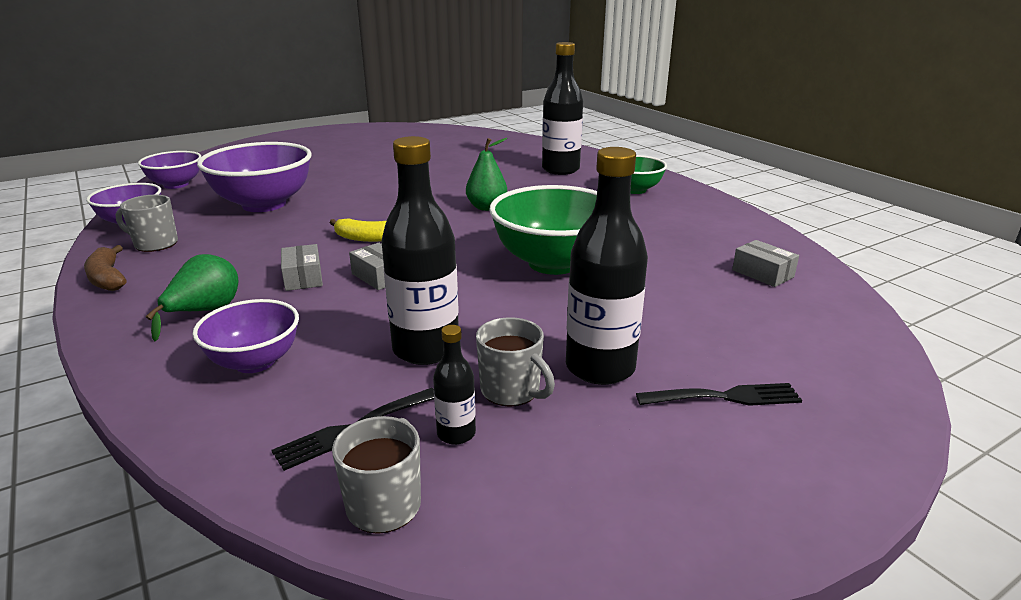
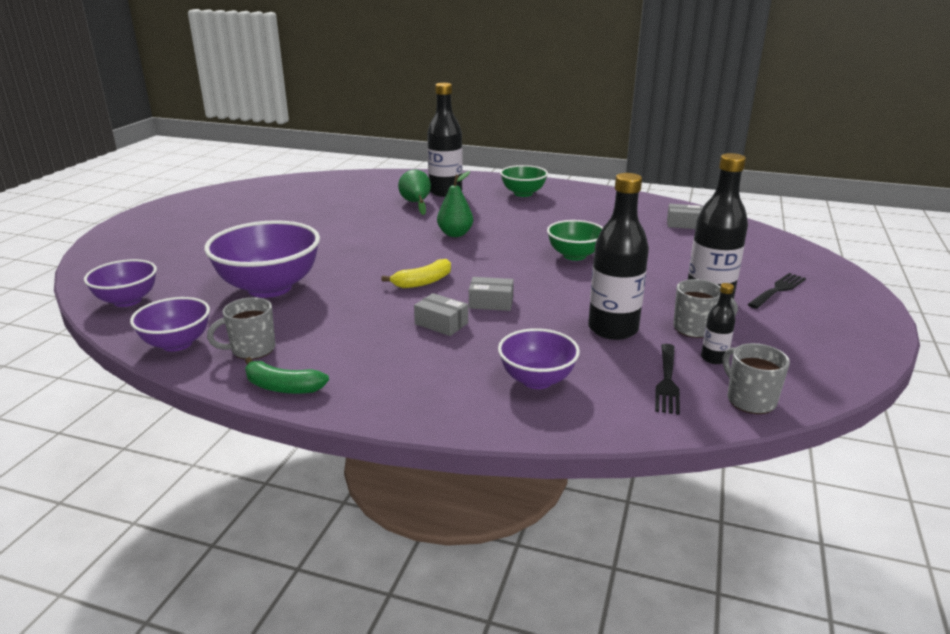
camera: 40 degrees left, 0 degrees up
brown banana [84,245,127,291] -> green banana [245,357,329,394]
green pear [146,254,238,342] -> green pear moved to [398,170,431,215]
green bowl [489,185,597,275] -> green bowl [547,220,603,261], size x0.59

